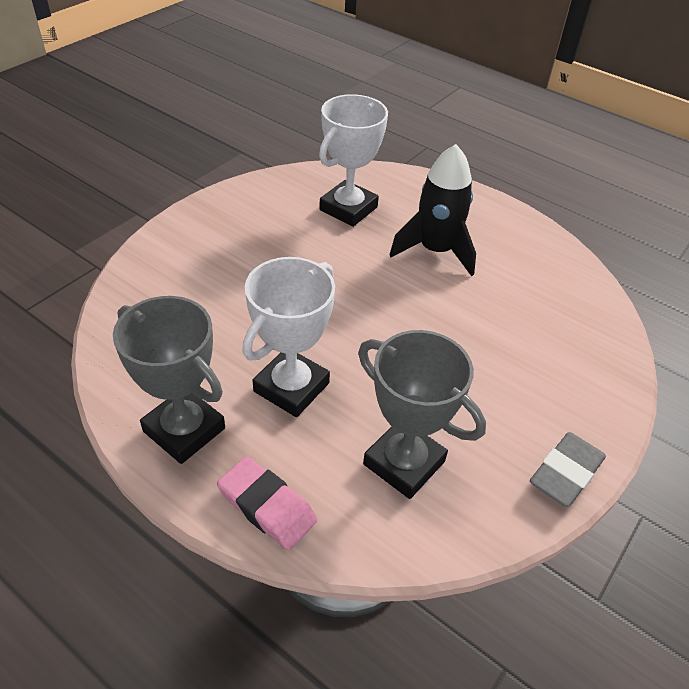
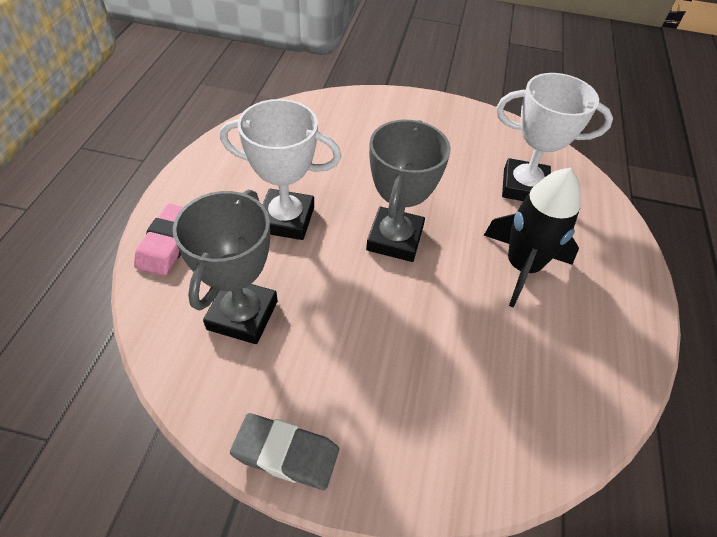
camera: 65 degrees right, 5 degrees up
grey trophy [113,296,225,464] -> grey trophy moved to [366,120,451,262]

